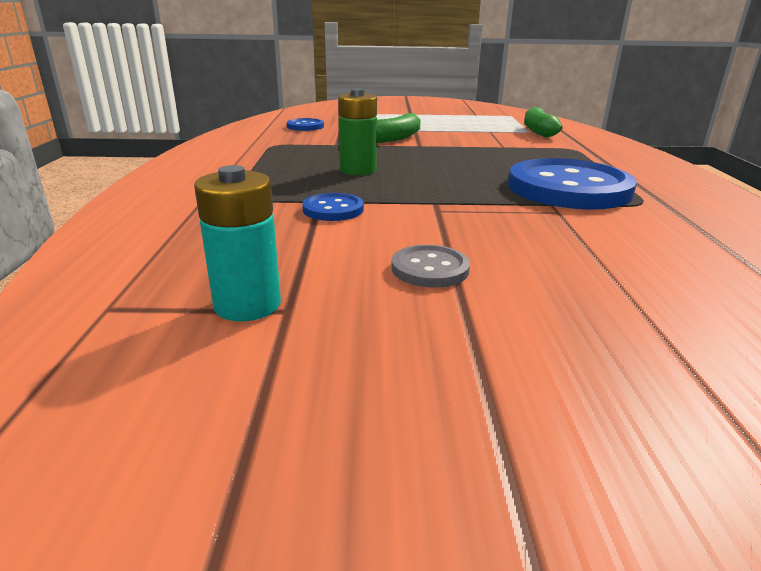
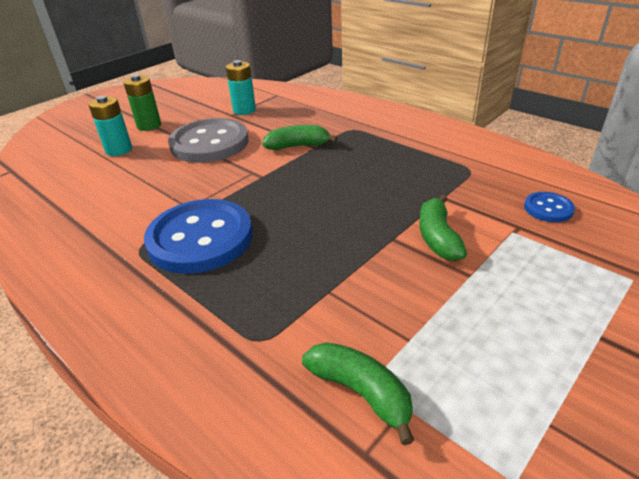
camera: 135 degrees right, 10 degrees up
blue button [302,193,364,221] -> green banana [263,125,338,150]
green battery [338,88,377,176] -> green battery moved to [123,74,161,131]
grey button [391,245,470,288] -> grey button [168,118,249,163], size x2.22
none -> turquoise battery [88,96,132,156]

